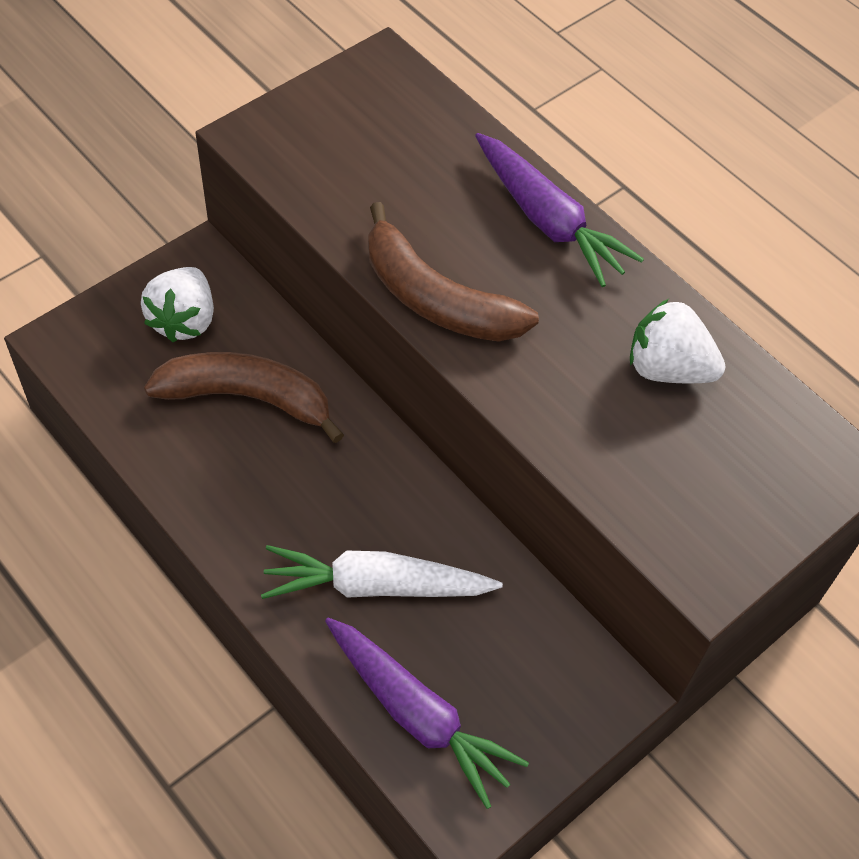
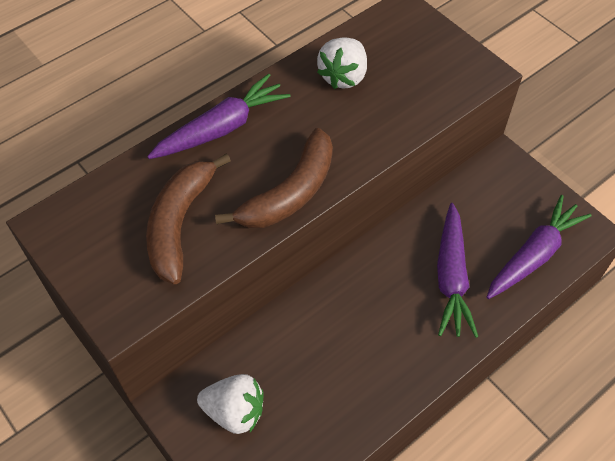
camera: 85 degrees left, 0 degrees up
brown banana [144,352,344,443] -> brown banana moved to [146,153,231,284]
white carrot [261,545,503,599] -> purple carrot [437,203,478,338]

